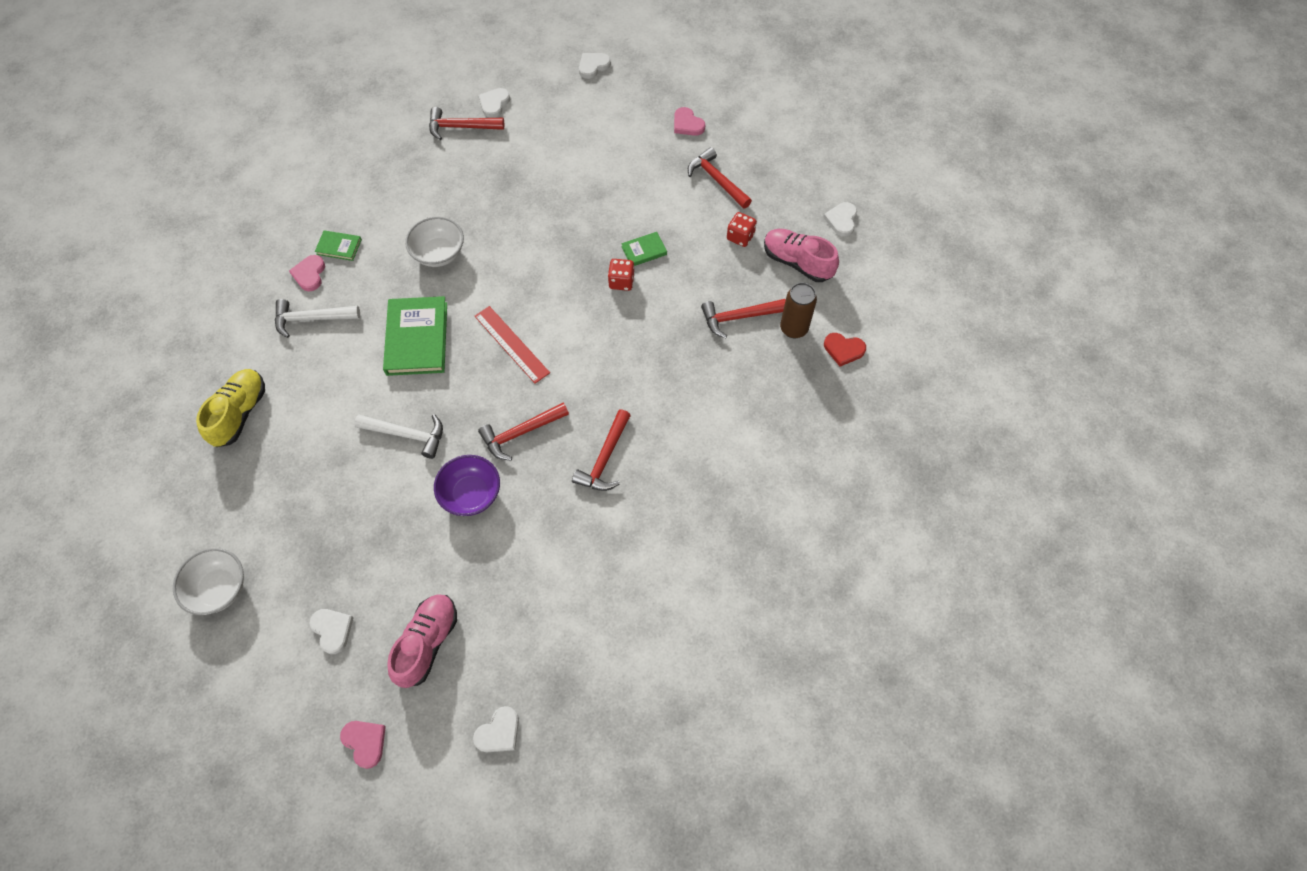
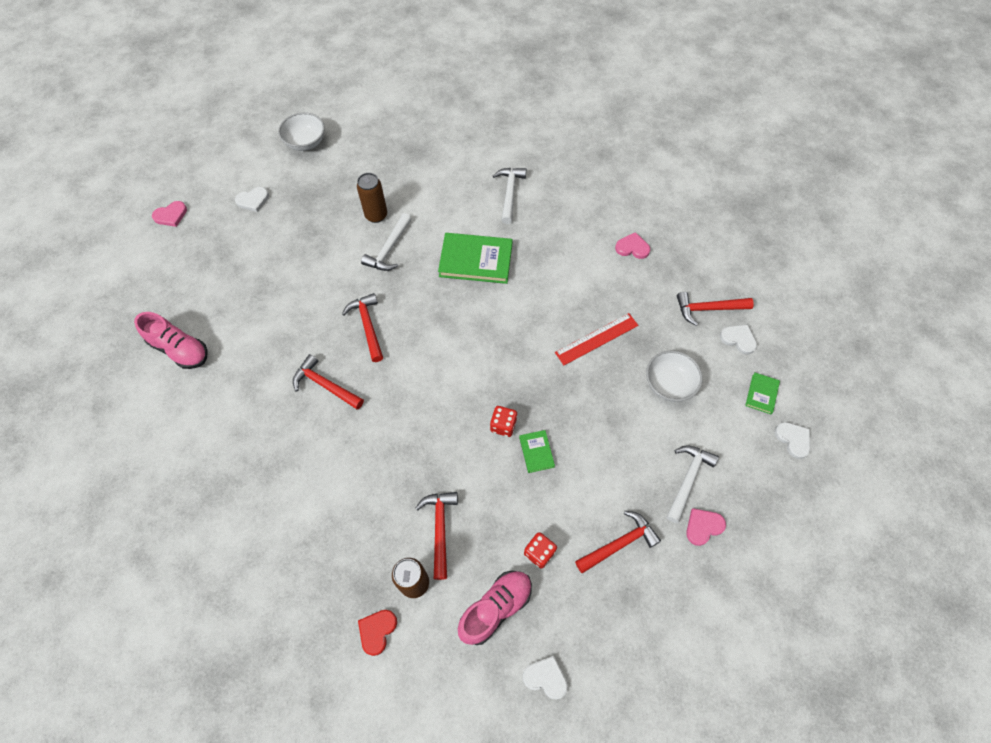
camera: 100 degrees right, 0 degrees up
yellow shoe [196,369,265,447] -> none
pink heart [289,255,325,291] -> pink heart moved to [615,232,650,259]
green book [315,230,362,261] -> green book moved to [745,372,780,414]
pink shoe [387,594,457,688] -> pink shoe moved to [134,312,208,369]
white bowl [405,217,464,267] -> white bowl moved to [646,351,702,402]
red hammer [429,107,504,140] -> red hammer turned 105 degrees counterclockwise [677,292,754,326]
purple bowl [434,455,500,516] -> none
white heart [473,706,519,752] -> none
red ruler [475,306,550,384] -> red ruler moved to [555,313,638,365]
none -> brown can [357,173,387,223]
none -> white hammer [667,445,719,523]

